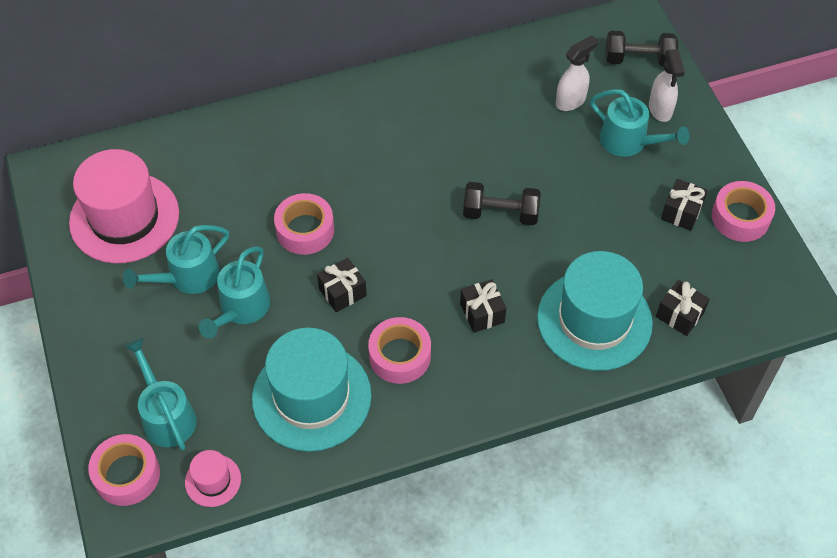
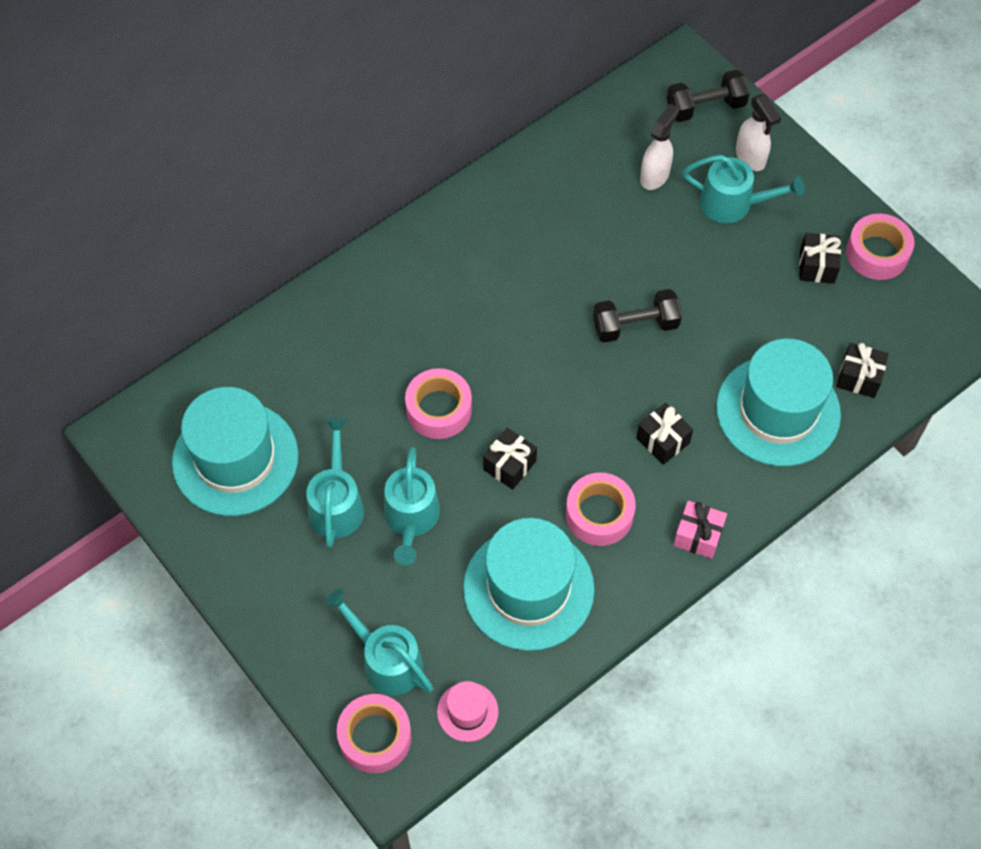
camera: 20 degrees left, 5 degrees up
pink hat [69,149,179,264] -> turquoise hat [172,387,299,516]
turquoise watering can [123,225,229,294] -> turquoise watering can turned 150 degrees clockwise [306,418,364,548]
none -> pink gift [673,501,727,559]

